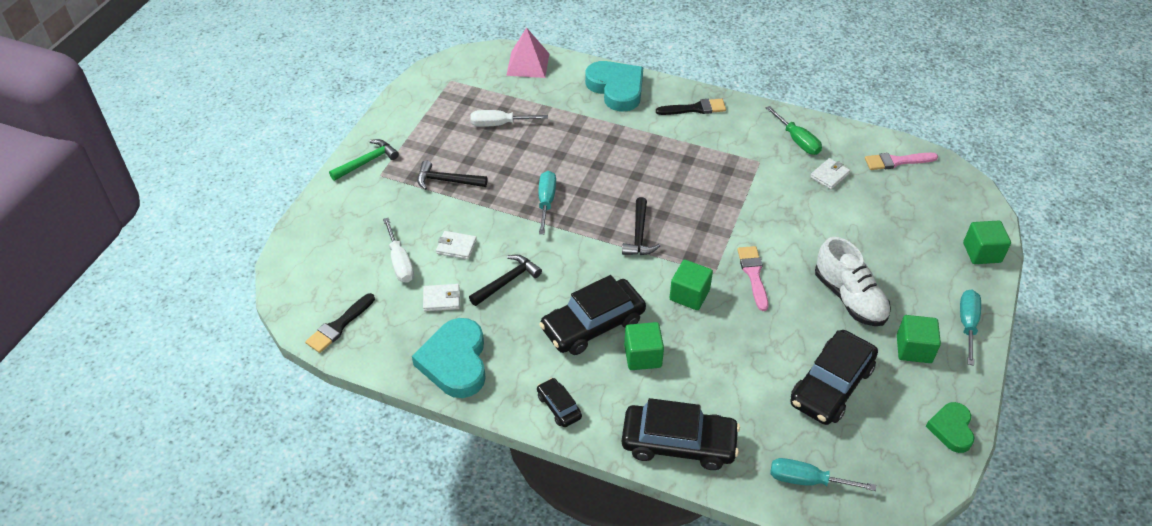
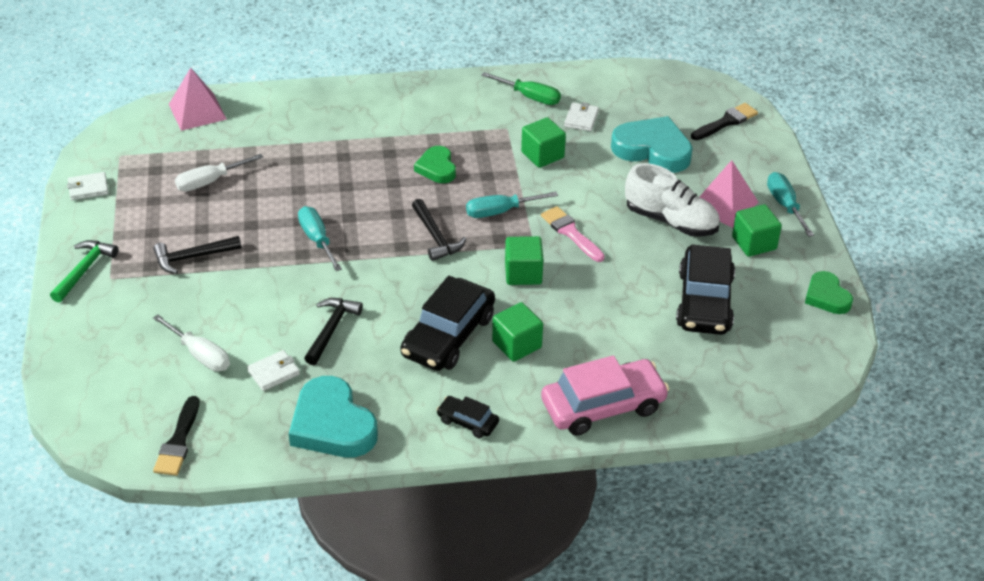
camera: 30 degrees left, 5 degrees down
white wallet [436,231,477,260] -> white wallet moved to [67,172,109,201]
turquoise heart [585,61,643,111] -> turquoise heart moved to [611,116,693,173]
black car [622,398,740,470] -> pink car [541,355,669,436]
black brush [656,99,726,115] -> black brush moved to [691,103,758,140]
turquoise screwdriver [770,458,876,491] -> turquoise screwdriver moved to [466,192,558,218]
pink brush [865,153,938,170] -> none
green cube [963,221,1011,264] -> green cube moved to [521,117,566,168]
none -> green heart [414,146,456,183]
none -> pink pyramid [700,160,758,228]

